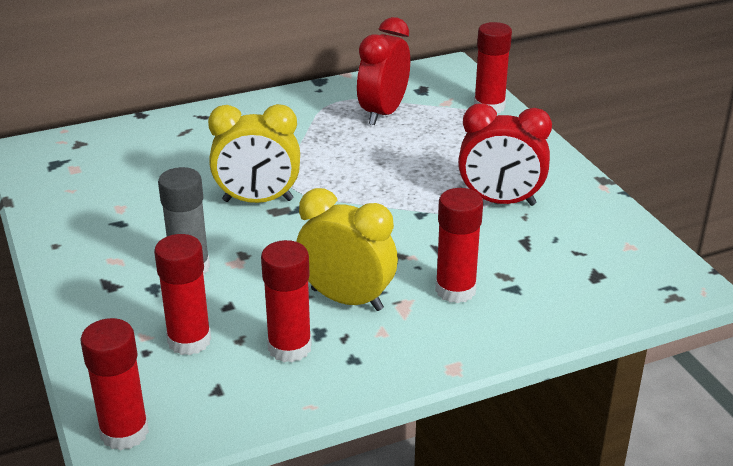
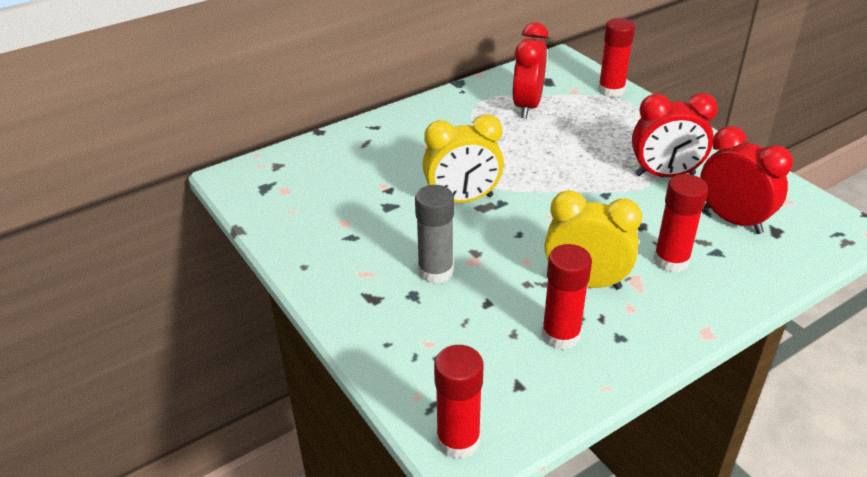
camera: 10 degrees left, 5 degrees up
red glue stick [154,234,211,355] -> none
none -> red clock [700,126,793,234]

